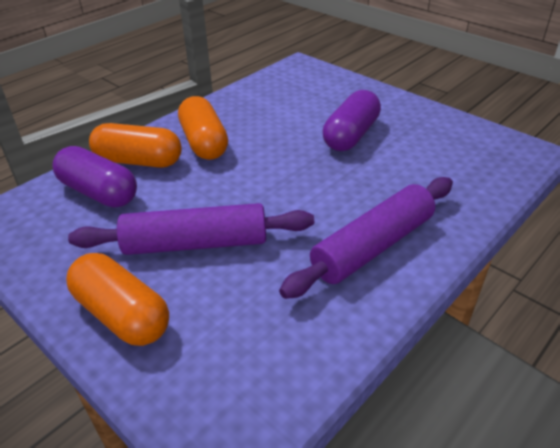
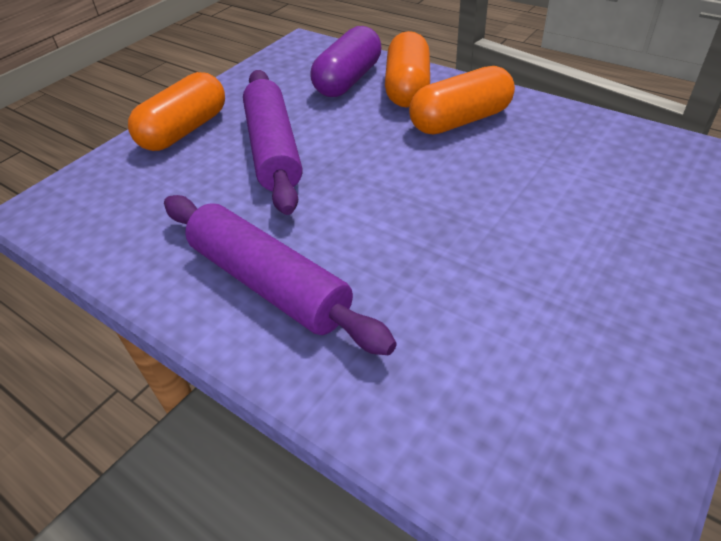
camera: 85 degrees right, 5 degrees up
purple capsule [323,90,381,151] -> none

